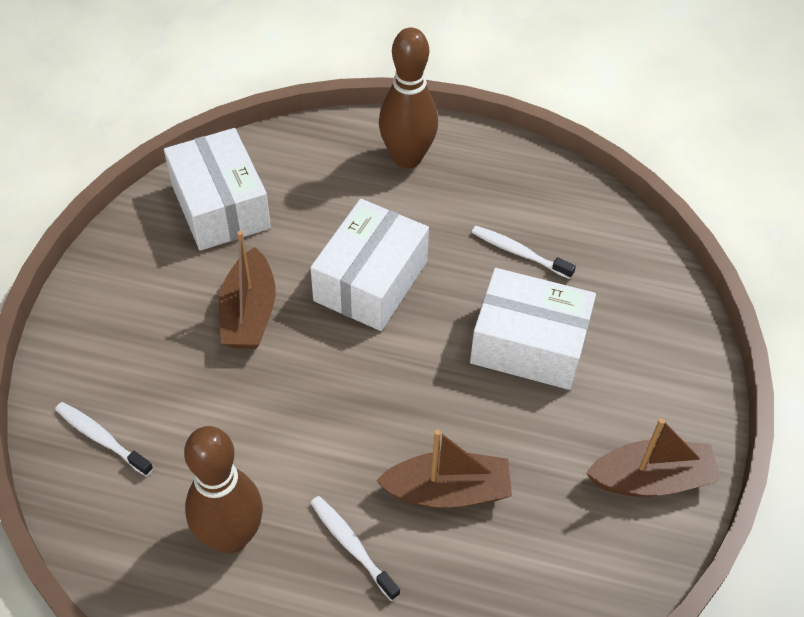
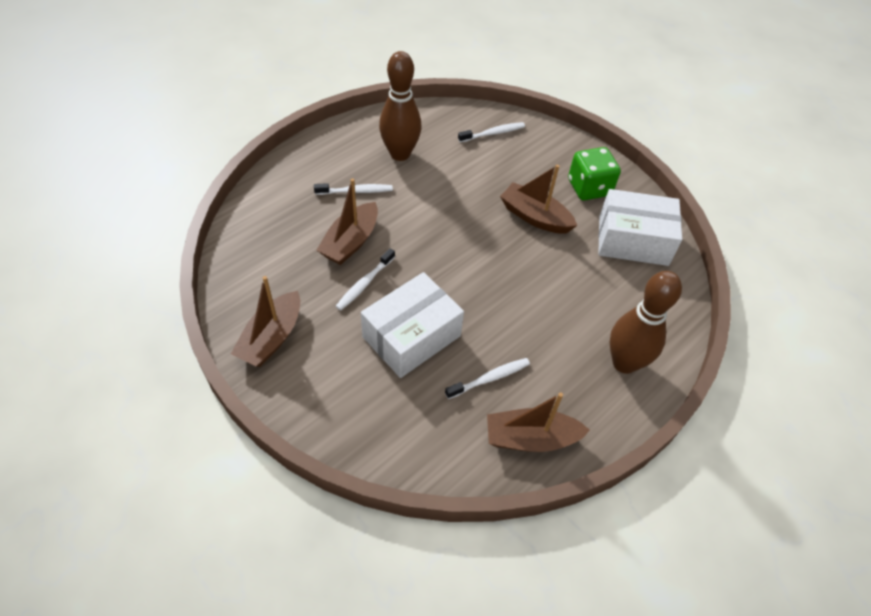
camera: 120 degrees right, 0 degrees up
white box [310,199,429,331] -> none
none -> white toothbrush [335,248,395,311]
none -> brown boat [487,392,590,452]
none -> green dice [568,147,621,200]

